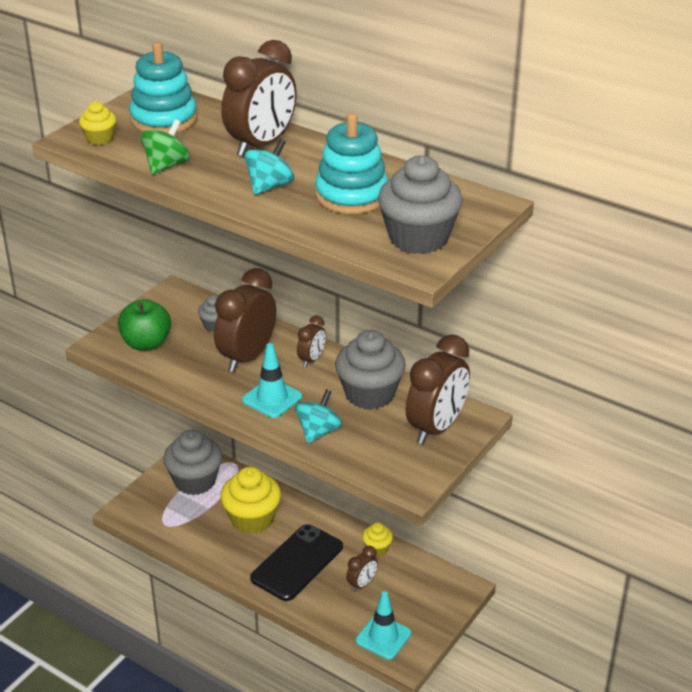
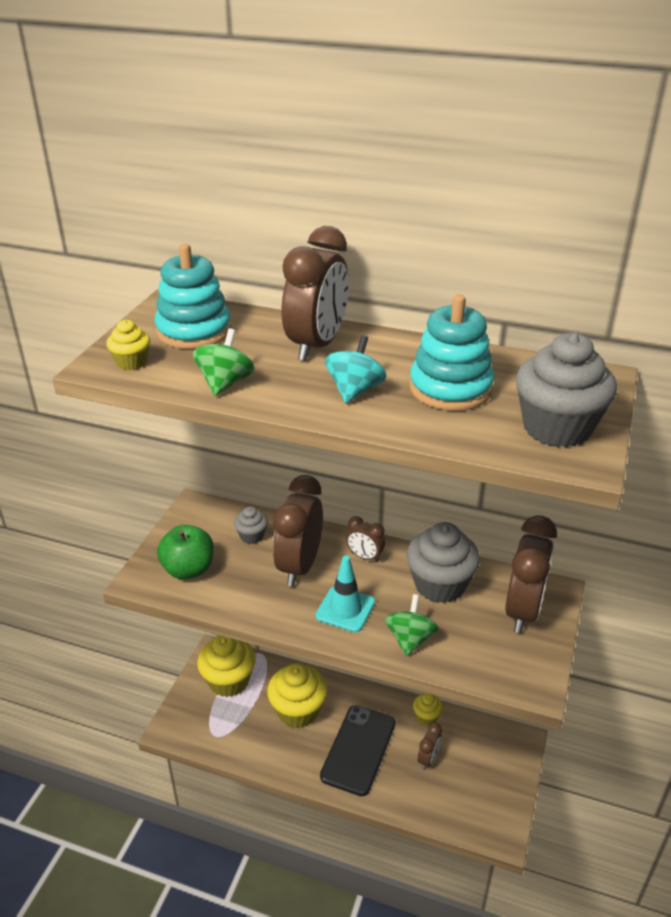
camera: 15 degrees left, 0 degrees up
grey cupcake [163,430,223,495] -> yellow cupcake [197,635,256,697]
turquoise spinning top [295,389,342,443] -> green spinning top [385,594,439,656]
brown clock [297,315,326,367] -> brown clock turned 105 degrees clockwise [346,516,385,562]
turquoise traffic cone [356,591,411,660] -> none

